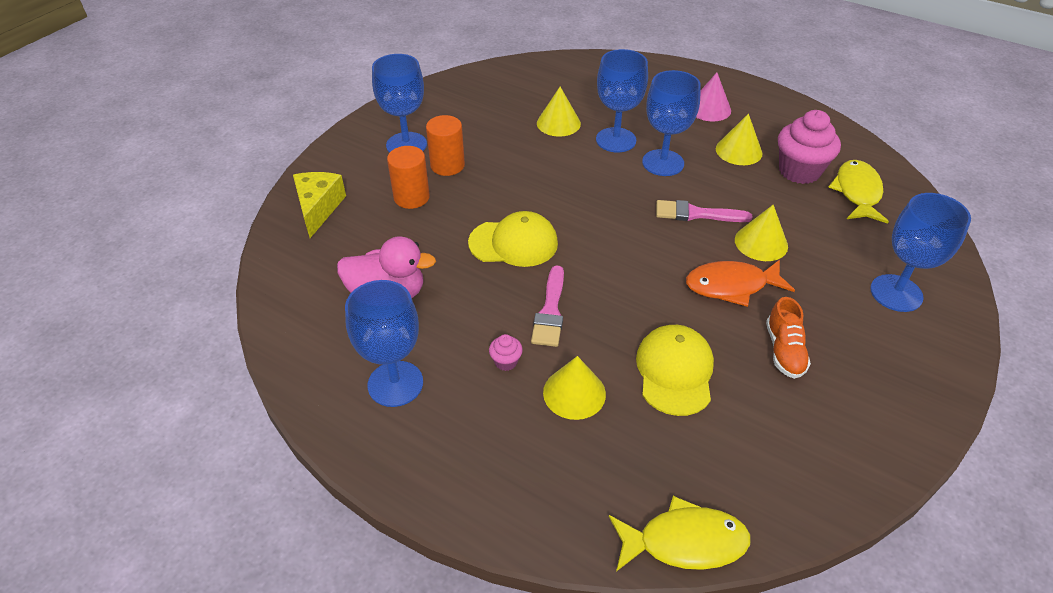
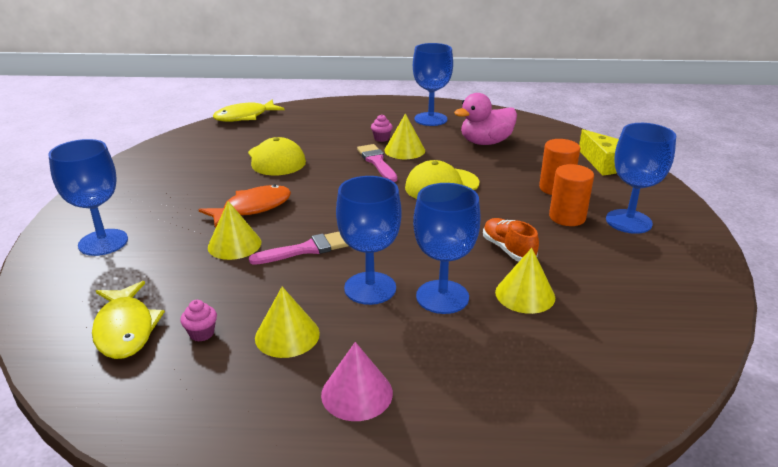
camera: 150 degrees right, 15 degrees down
yellow cone [543,356,606,420] -> yellow cone moved to [384,114,425,159]
orange shoe [766,297,811,379] -> orange shoe moved to [483,218,539,261]
pink cupcake [778,110,841,184] -> pink cupcake [180,300,217,342], size x0.44

